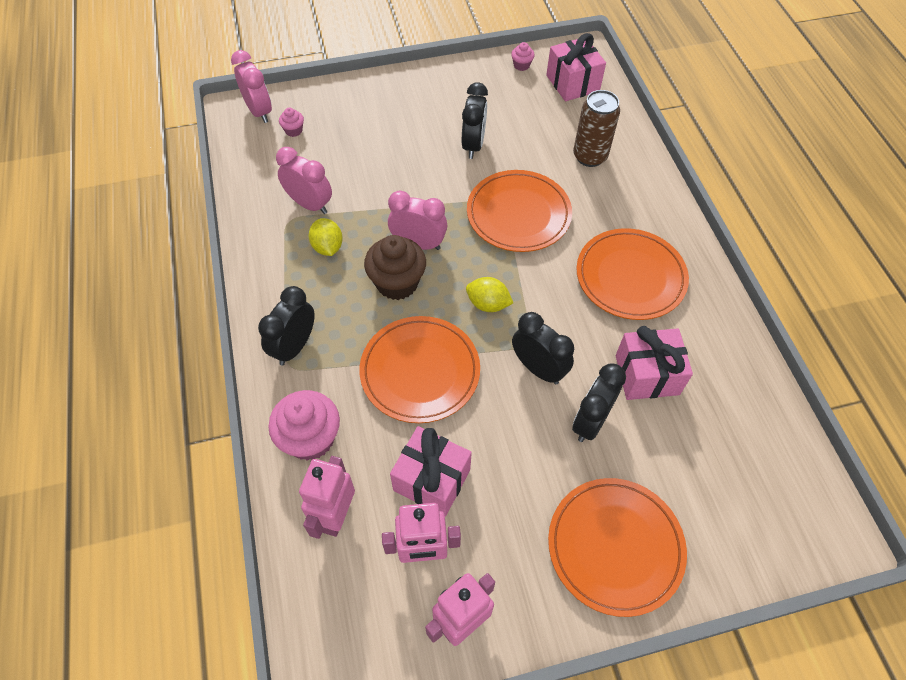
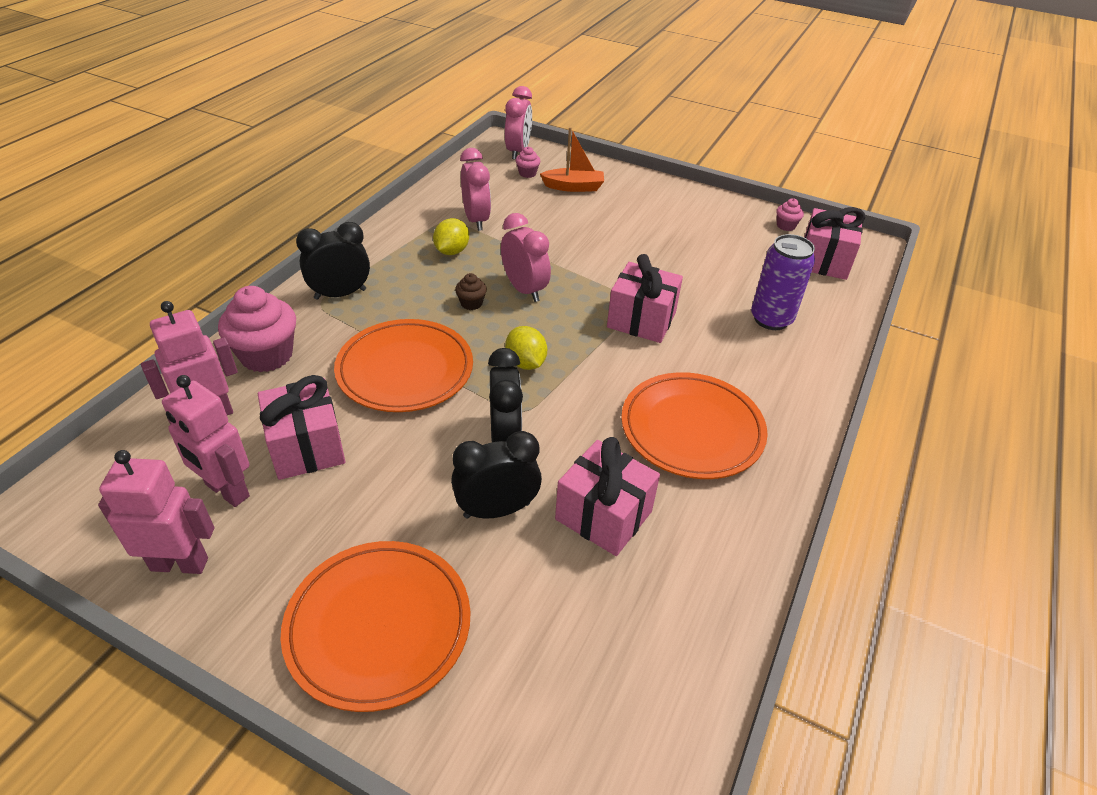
camera: 40 degrees right, 15 degrees down
brown cupcake [364,235,426,300] -> brown cupcake [455,273,487,310], size x0.47
black clock [462,82,488,159] -> none
orange plate [467,170,572,252] -> pink gift [607,254,683,343]
brown can [573,90,620,167] -> purple can [751,234,815,330]
none -> orange boat [540,127,604,192]

